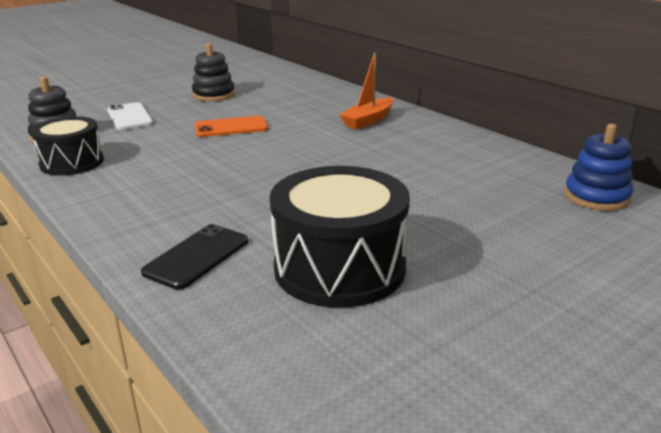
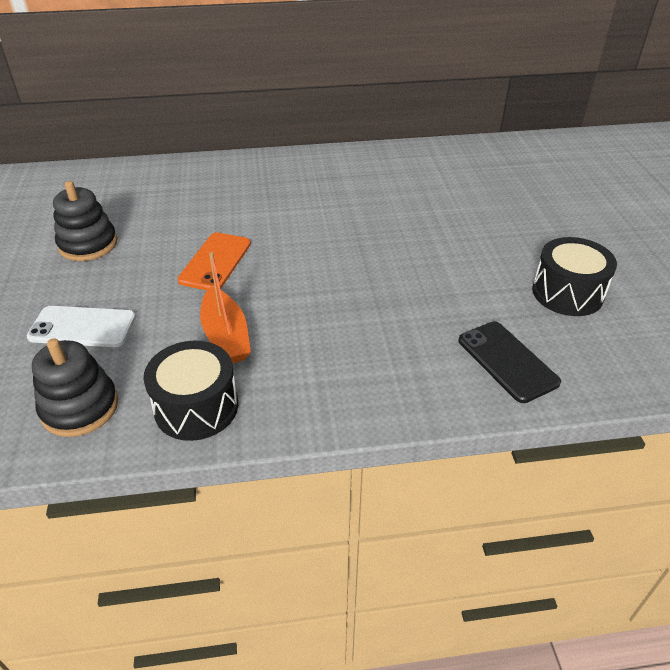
camera: 60 degrees left, 15 degrees up
black drum [270,166,410,308] -> black drum [532,237,617,316], size x0.64
orange boat [340,53,394,129] -> orange boat moved to [200,252,251,363]
blue stacking toy [564,124,634,211] -> none

